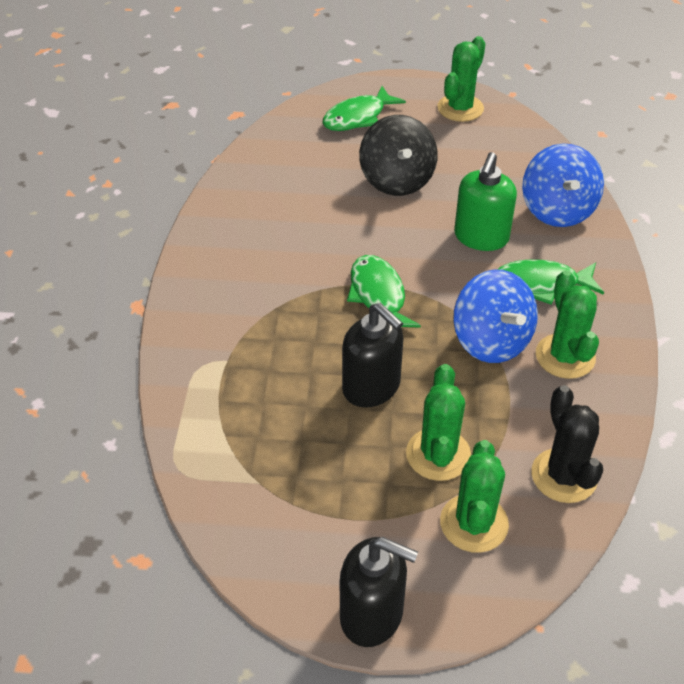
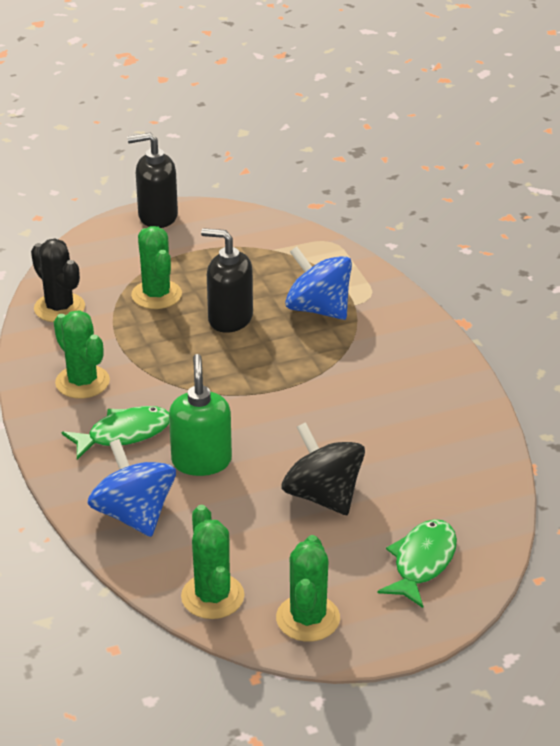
camera: 155 degrees right, 10 degrees down
green fish [347,255,421,328] -> none
green cactus [440,440,509,553] -> green cactus moved to [181,505,244,619]
blue spinning top [453,270,538,363] -> blue spinning top moved to [285,247,352,320]

